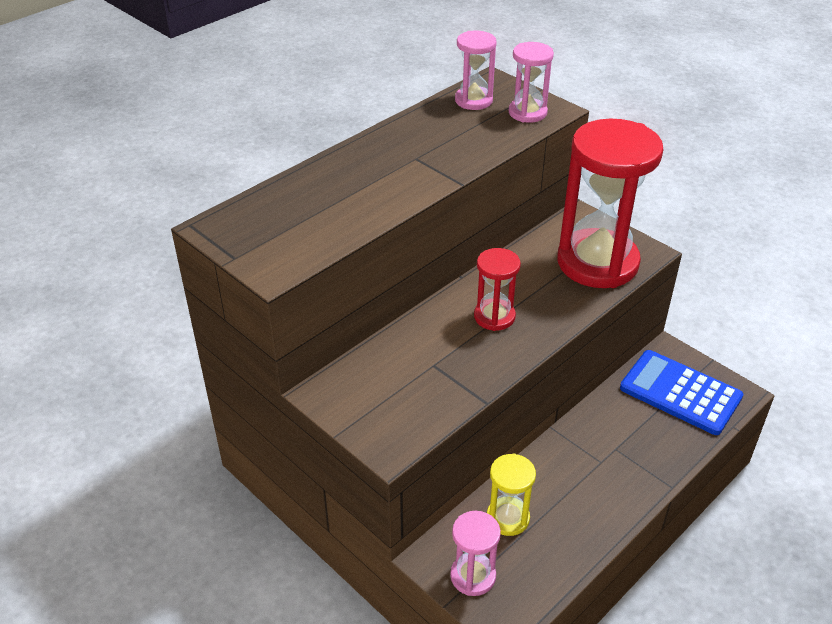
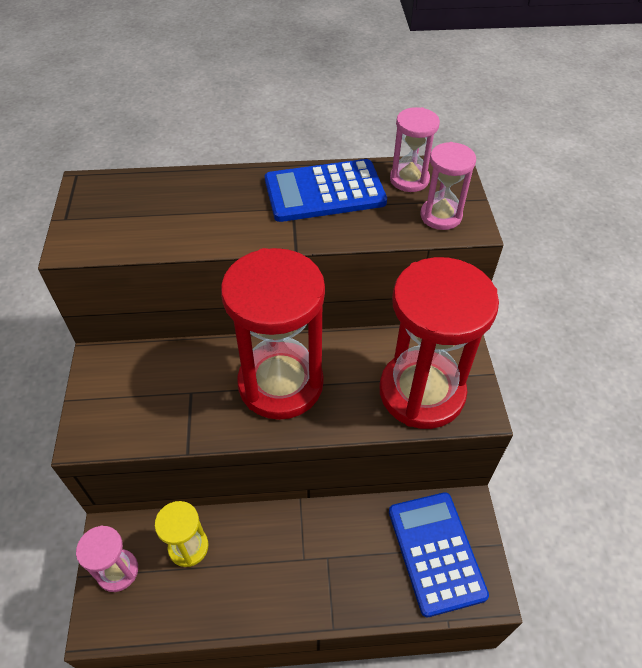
camera: 40 degrees right, 10 degrees up
red hourglass [474,248,521,331] -> red hourglass [221,248,325,420], size x2.09
none -> blue calculator [265,159,387,222]

